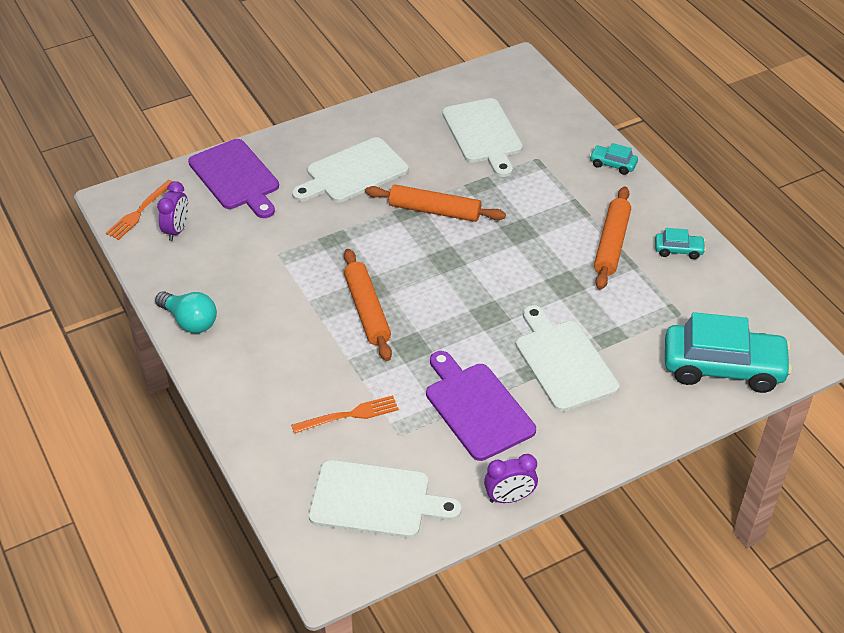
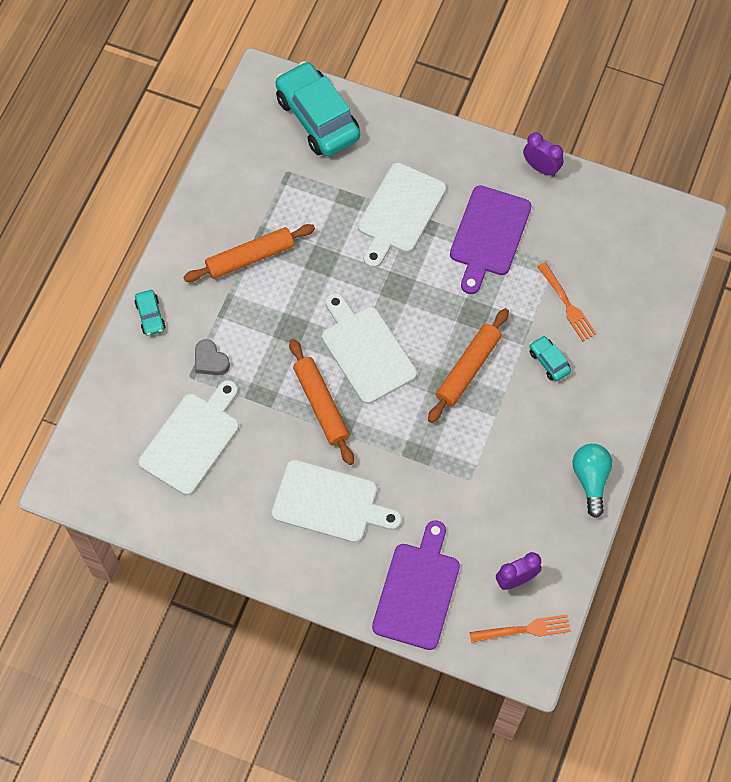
camera: 130 degrees left, 20 degrees up
orange fork [291,395,399,434] -> orange fork turned 150 degrees counterclockwise [537,262,596,341]
white cutting board [309,460,461,538] -> white cutting board moved to [322,293,417,404]
turquoise car [655,228,706,259] -> turquoise car moved to [529,335,571,381]
none -> grey heart [195,339,230,375]

